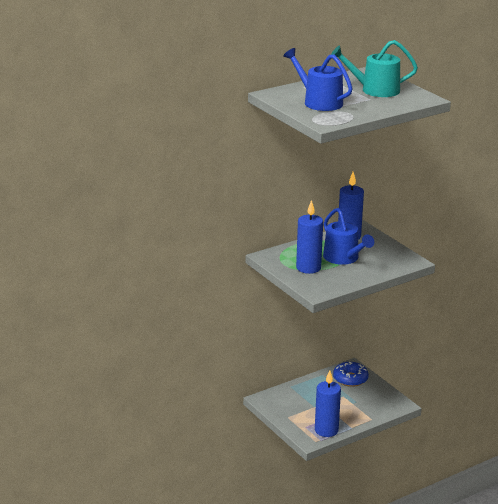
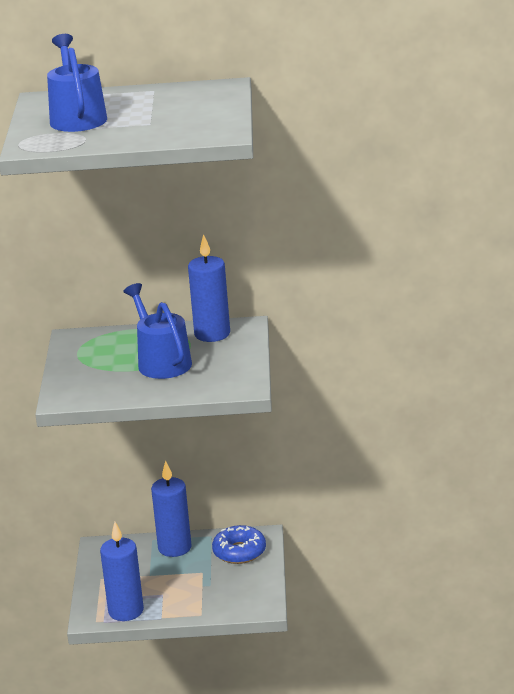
camera: 35 degrees right, 0 degrees up
blue candle [296,200,323,274] -> blue candle moved to [151,460,192,557]
blue watering can [323,208,374,265] -> blue watering can turned 150 degrees clockwise [123,283,192,379]
turquoise watering can [331,40,418,97] -> none

